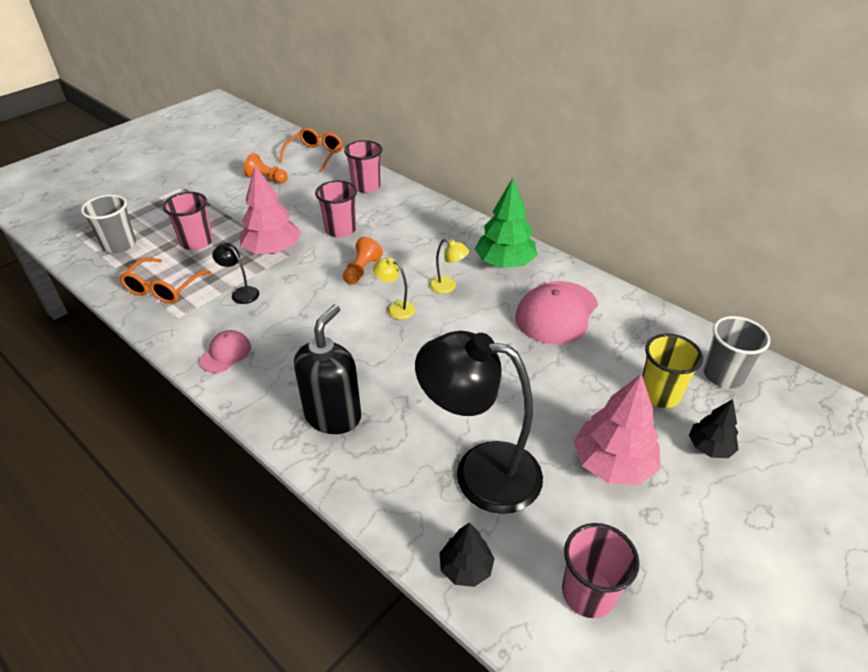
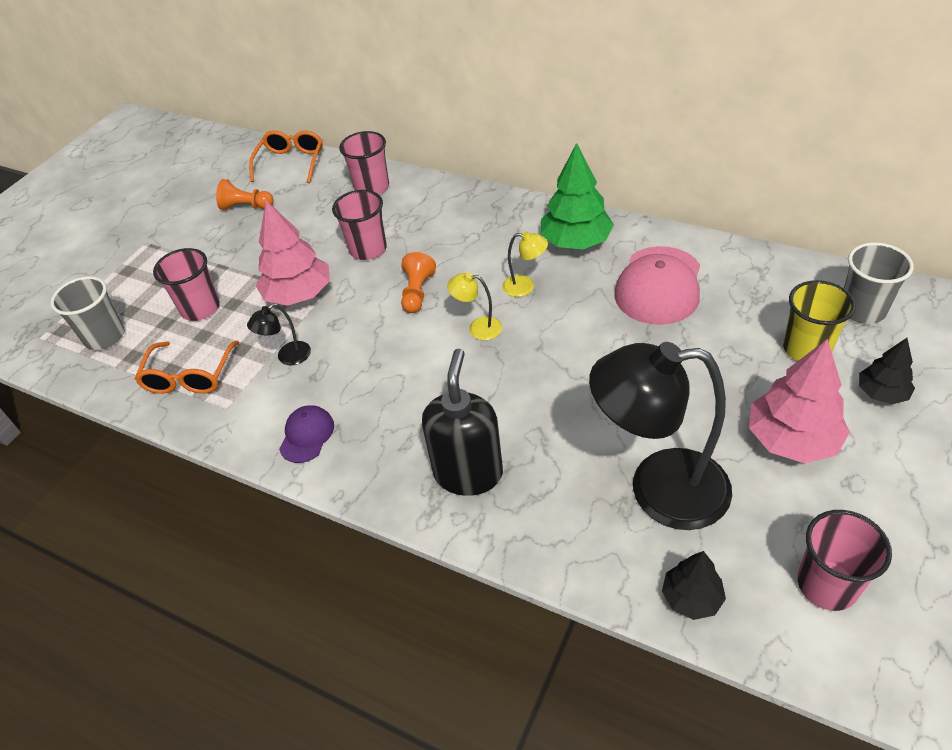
camera: 10 degrees left, 5 degrees up
pink cap [199,330,251,373] -> purple cap [279,405,334,463]
black lamp [212,243,260,304] -> black lamp turned 60 degrees counterclockwise [247,303,311,365]

